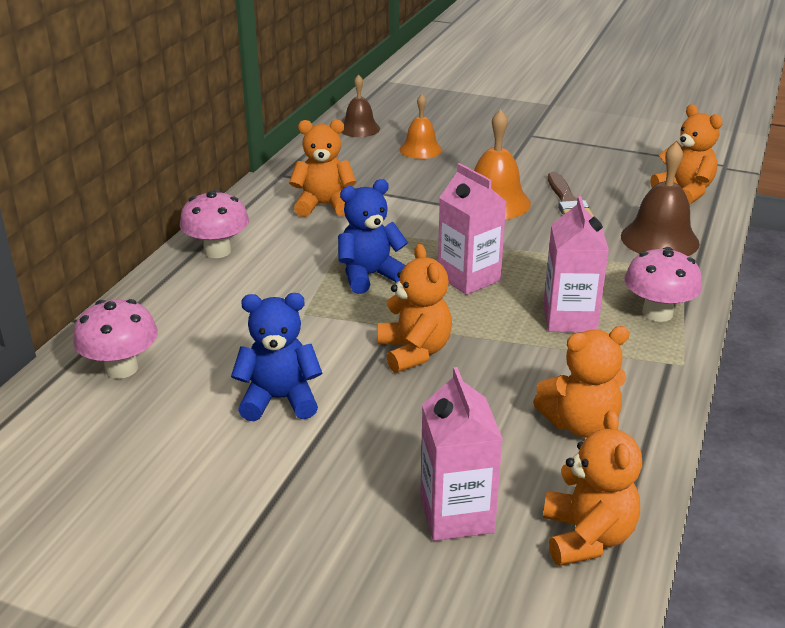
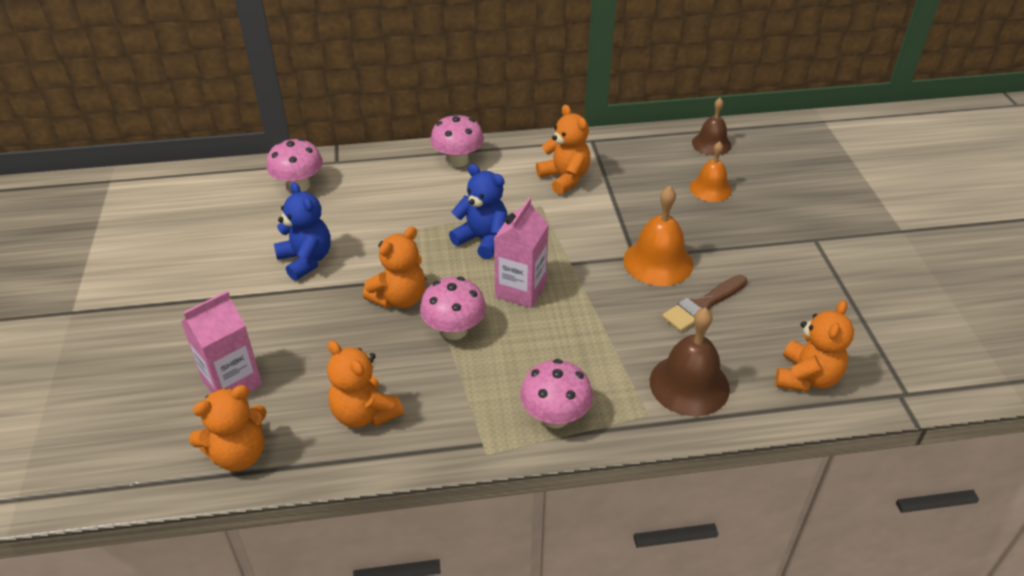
camera: 60 degrees right, 10 degrees up
pink carton [543,196,609,332] -> none
none -> pink mushroom [420,277,486,340]

